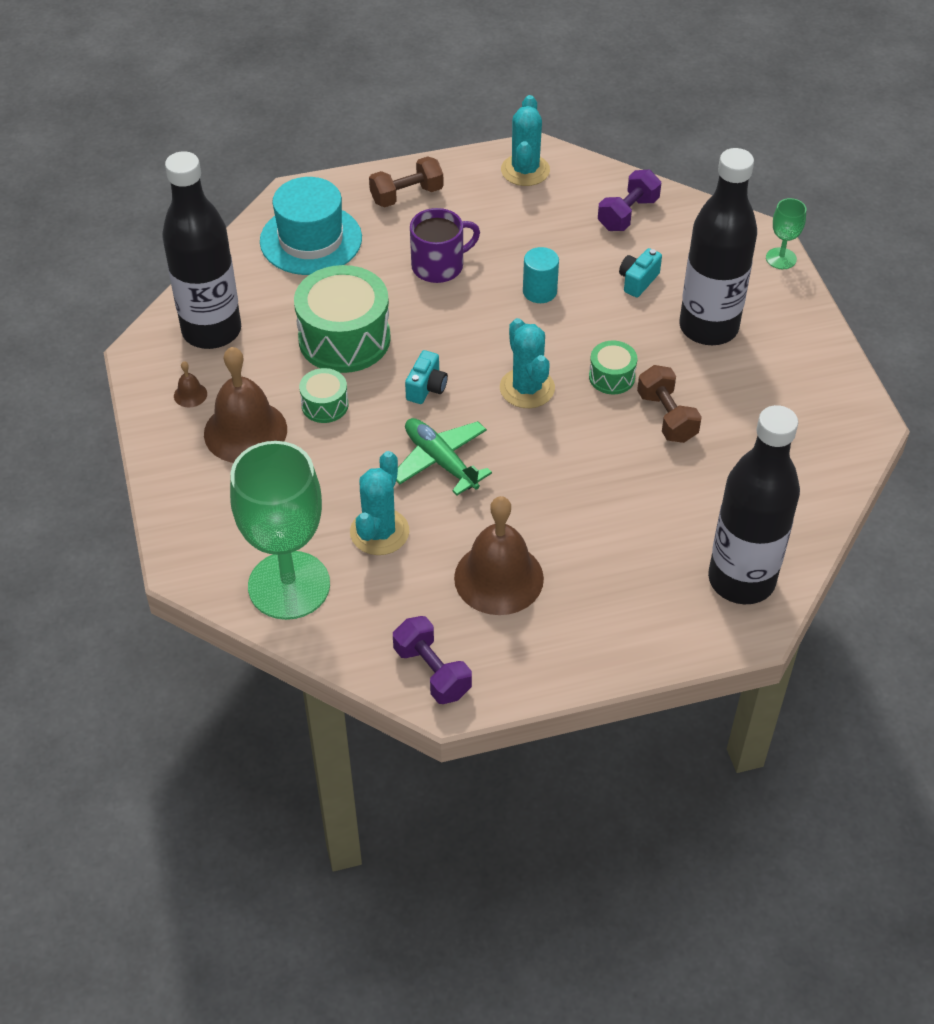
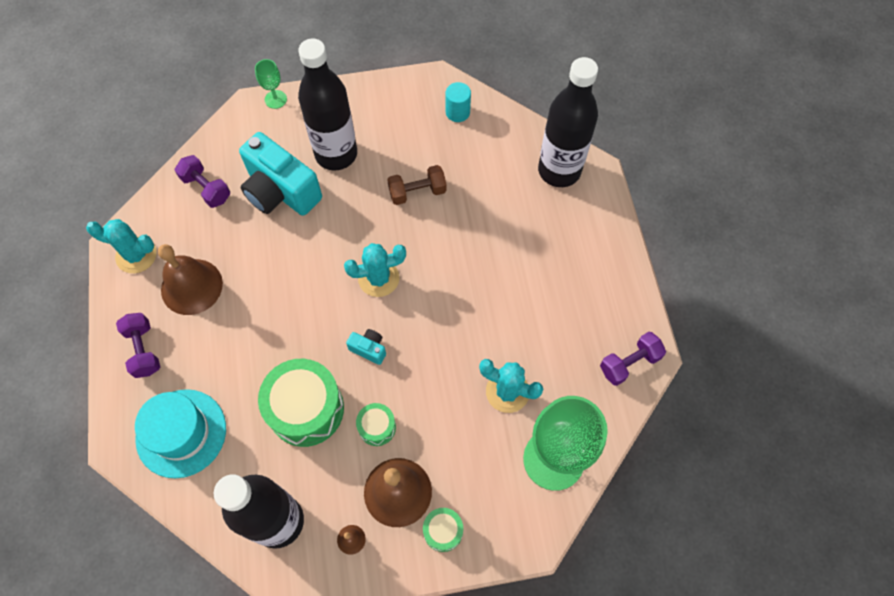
camera: 85 degrees left, 15 degrees up
brown dumbbell [369,157,444,207] -> purple dumbbell [116,313,160,378]
green plane [396,418,492,496] -> none
purple mug [410,208,480,283] -> none
brown bell [454,496,544,615] -> brown bell moved to [158,244,223,315]
turquoise cylinder [523,247,559,303] -> turquoise cylinder moved to [445,82,471,122]
green drum [589,341,637,394] -> green drum moved to [423,508,463,552]
turquoise camera [619,248,662,297] -> turquoise camera [239,132,322,216], size x2.31

